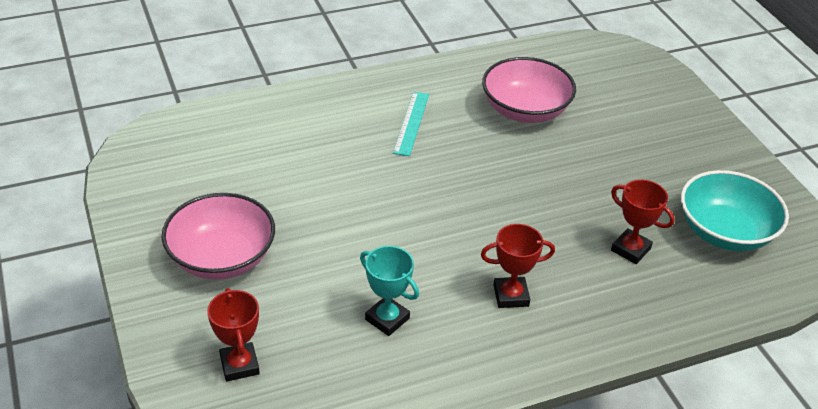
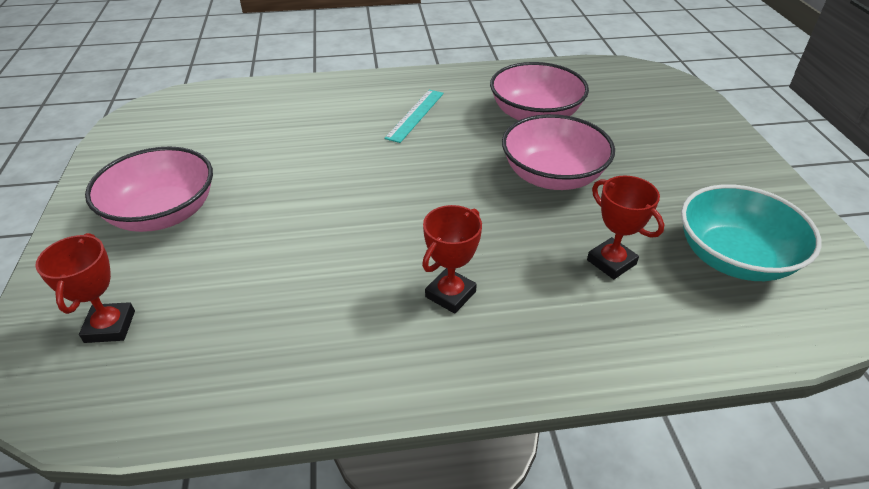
camera: 15 degrees right, 0 degrees up
turquoise trophy [360,246,419,336] -> none
red trophy [481,224,555,308] -> red trophy turned 60 degrees counterclockwise [422,205,482,314]
none -> pink bowl [502,114,615,190]

